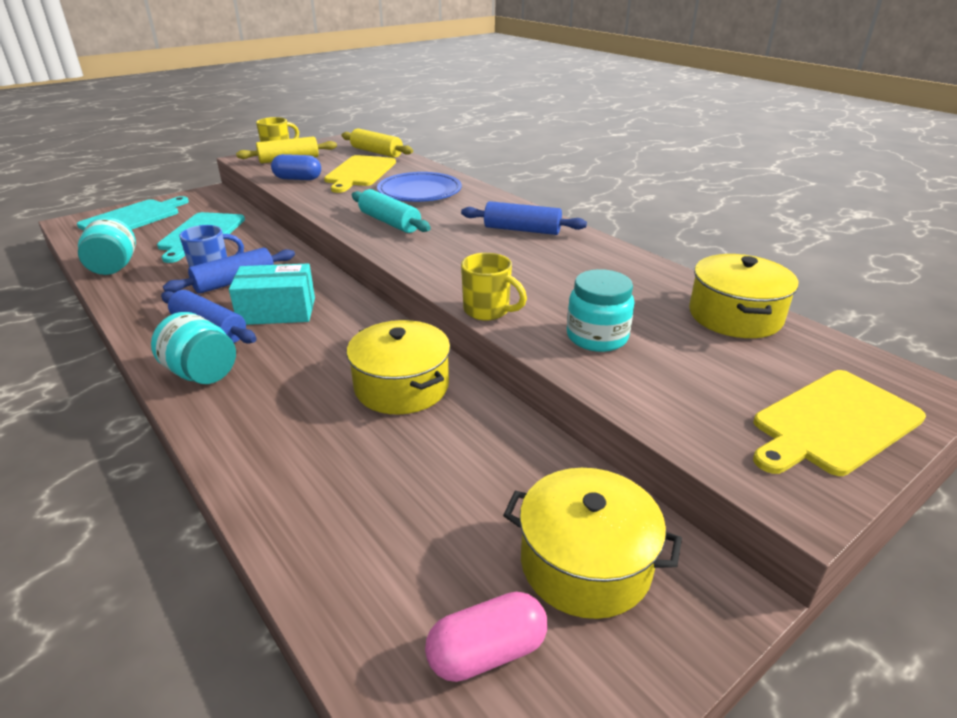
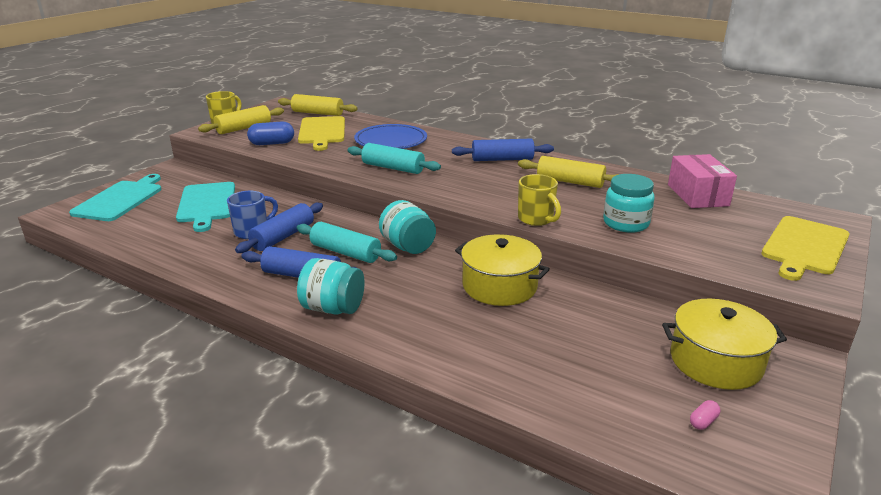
camera: 20 degrees left, 5 degrees down
turquoise jar [78,217,136,275] -> turquoise jar moved to [379,200,436,254]
turquoise box [229,263,315,325] -> turquoise rolling pin [297,222,397,263]
pink capsule [425,591,547,682] -> pink capsule [690,400,720,430], size x0.47
yellow mug [461,253,527,321] -> yellow mug turned 45 degrees clockwise [518,174,561,226]
yellow pot [689,254,798,338] -> pink box [668,154,737,208]
none -> yellow rolling pin [518,156,619,188]

